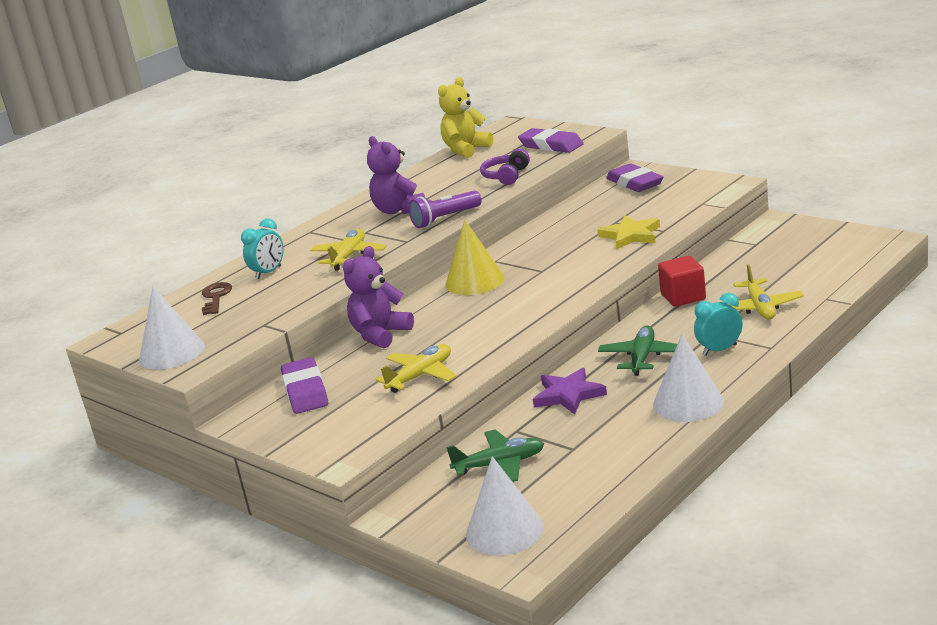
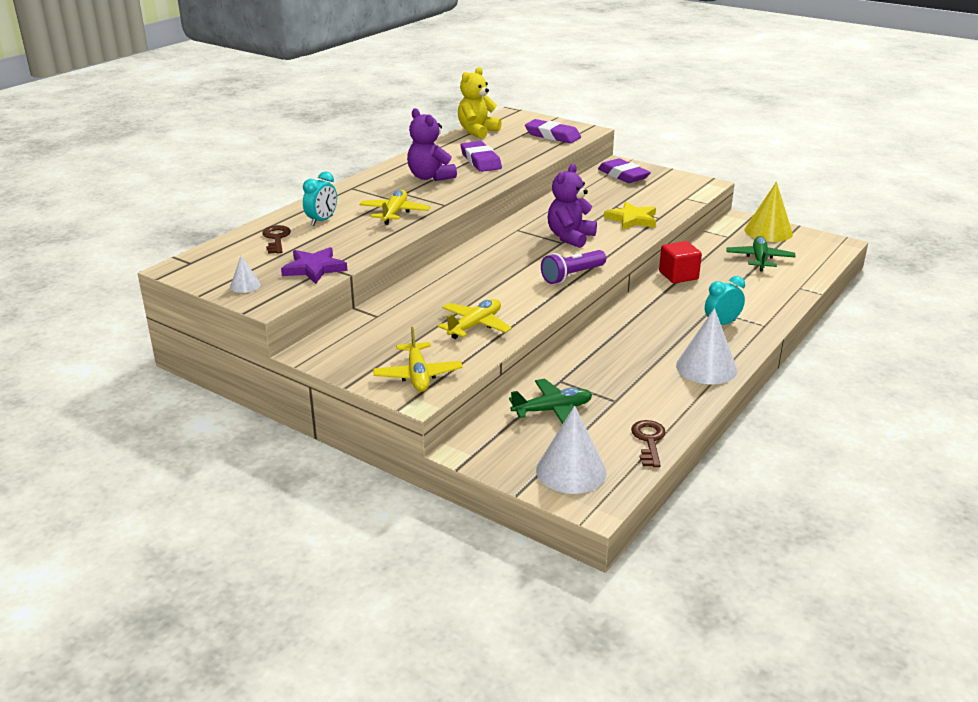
camera: 10 degrees left, 5 degrees up
white cone [139,286,205,370] -> white cone [230,256,261,293], size x0.49
purple eraser [281,357,328,414] -> purple eraser moved to [461,141,502,172]
purple teddy bear [343,246,414,349] -> purple teddy bear moved to [548,164,597,248]
purple flashlight [409,190,482,228] -> purple flashlight moved to [541,250,606,284]
yellow cone [445,220,504,295] -> yellow cone moved to [744,182,793,242]
purple headphones [480,149,530,185] -> none
purple star [533,368,607,415] -> purple star moved to [281,247,347,284]
green plane [598,325,677,376] -> green plane moved to [726,236,796,271]
yellow plane [730,264,804,319] -> yellow plane moved to [373,327,463,392]
none -> brown key [631,420,666,467]

